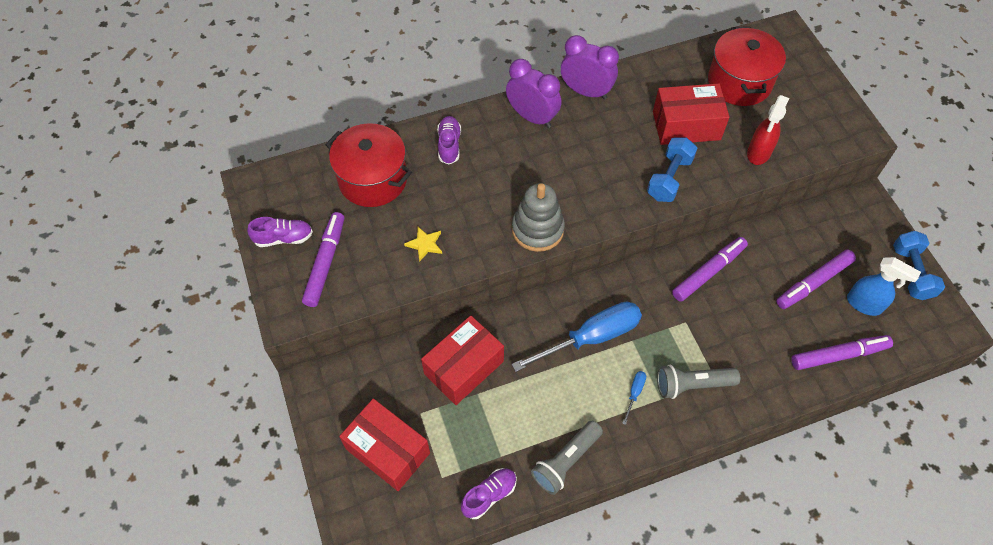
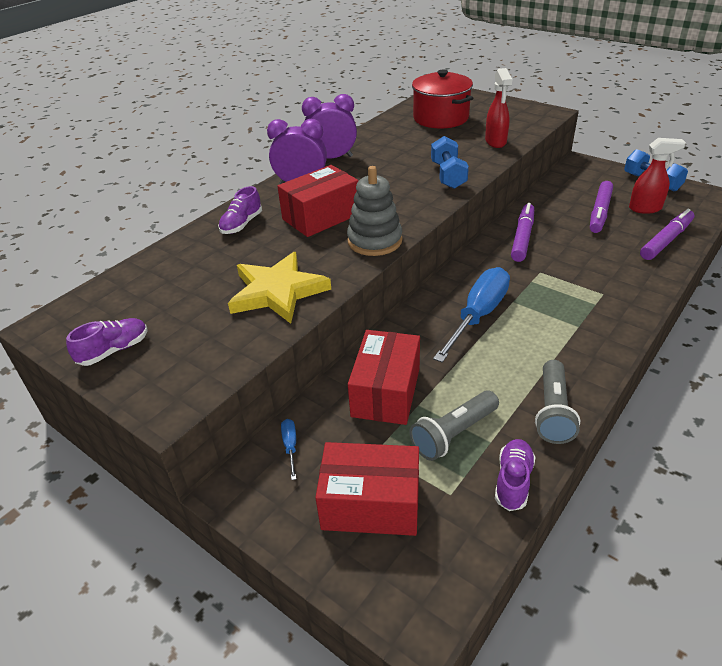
camera: 30 degrees left, 20 degrees down
purple marker [302,212,344,307] -> none
red pot [325,123,412,207] -> none
yellow star [404,227,442,262] -> yellow star [228,252,331,324], size x2.29
purple shoe [437,116,461,164] -> purple shoe turned 120 degrees counterclockwise [218,186,262,234]
blue screwdriver [622,371,646,425] -> blue screwdriver moved to [281,419,296,480]
red box [653,83,730,145] -> red box moved to [277,165,359,237]
grey flashlight [657,365,740,399] -> grey flashlight moved to [410,390,499,461]
blue spray bottle [847,257,921,316] -> red spray bottle [629,138,686,214]

